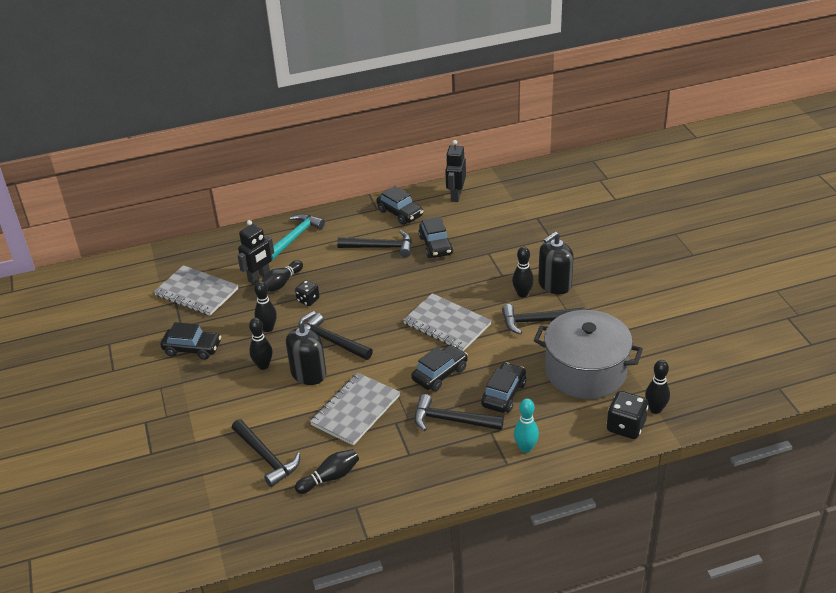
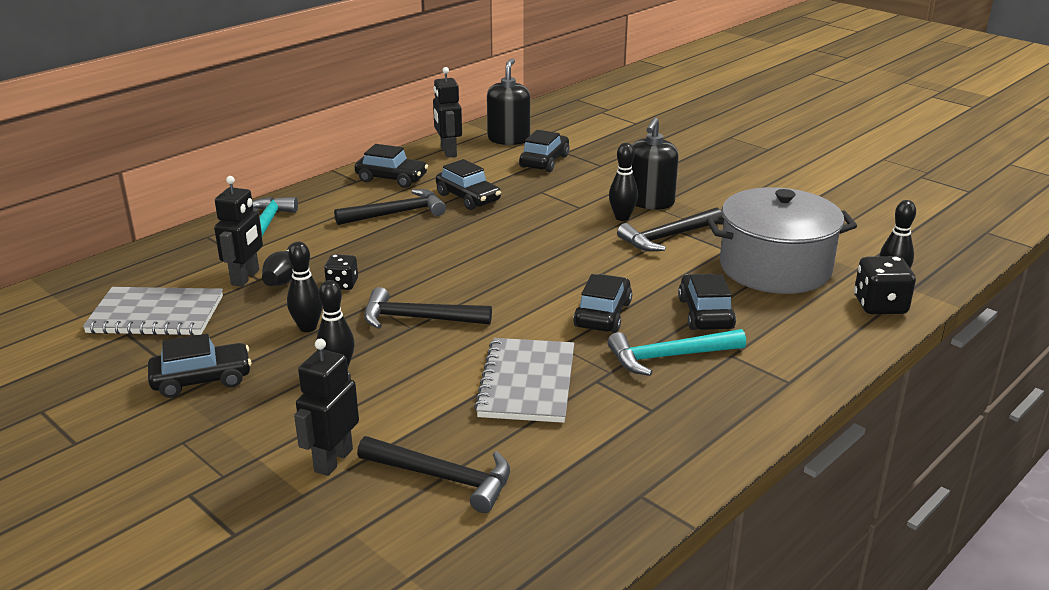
camera: 30 degrees left, 10 degrees down
black soap dispenser [286,311,326,385] -> black soap dispenser moved to [487,58,530,145]
black bowling pin [295,449,359,494] -> none
grey notebook [403,293,492,351] -> none
black hammer [415,394,504,431] -> turquoise hammer [607,329,746,376]
turquoise bowling pin [514,399,539,453] -> none
none -> black robot [294,339,359,476]
none -> black car [519,130,569,172]

